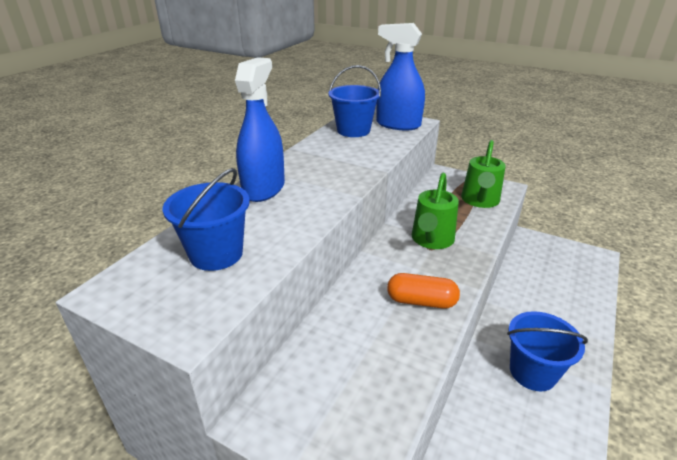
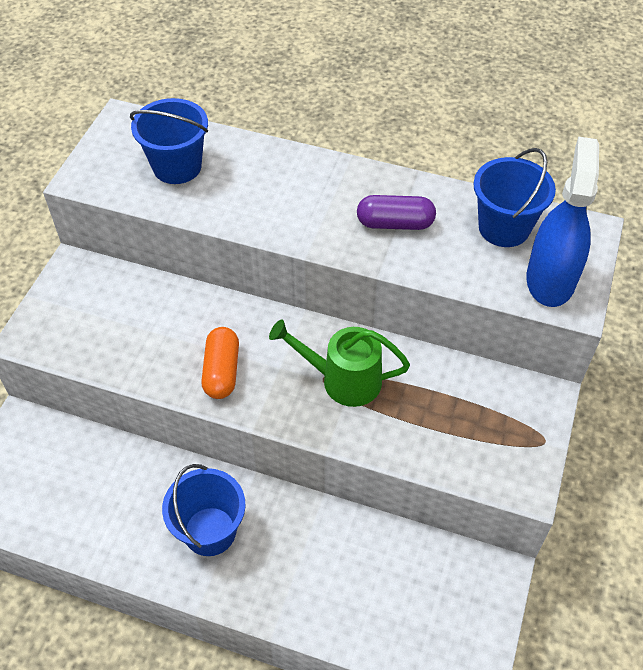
camera: 80 degrees right, 20 degrees up
blue spray bottle [235,57,285,202] -> none
green watering can [461,140,506,208] -> none
none -> purple capsule [357,195,436,230]

